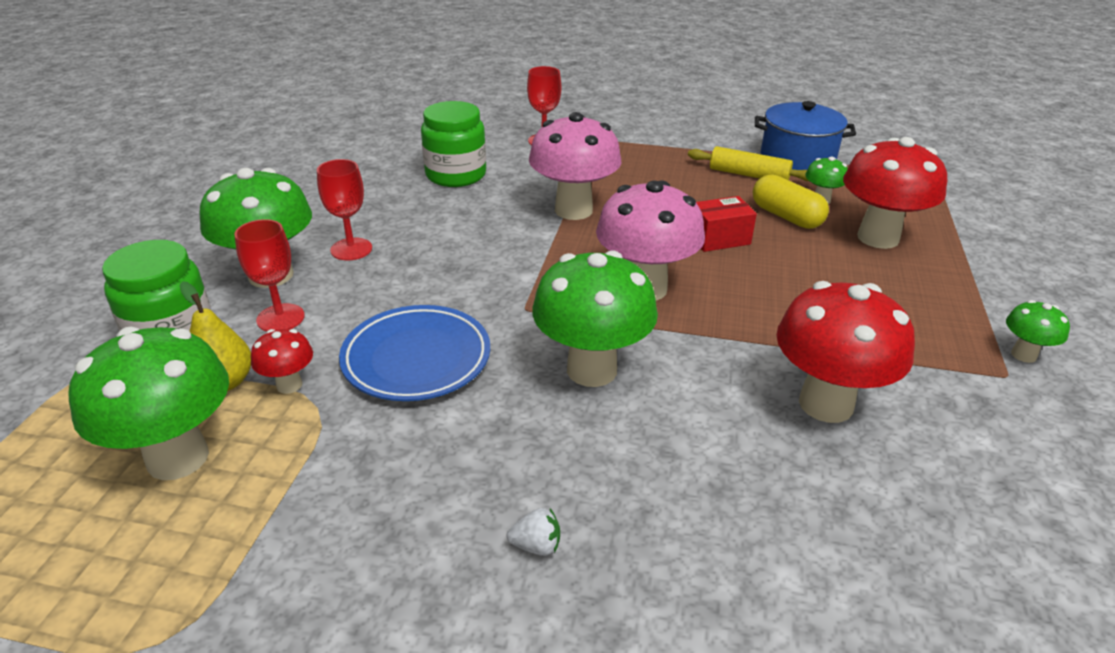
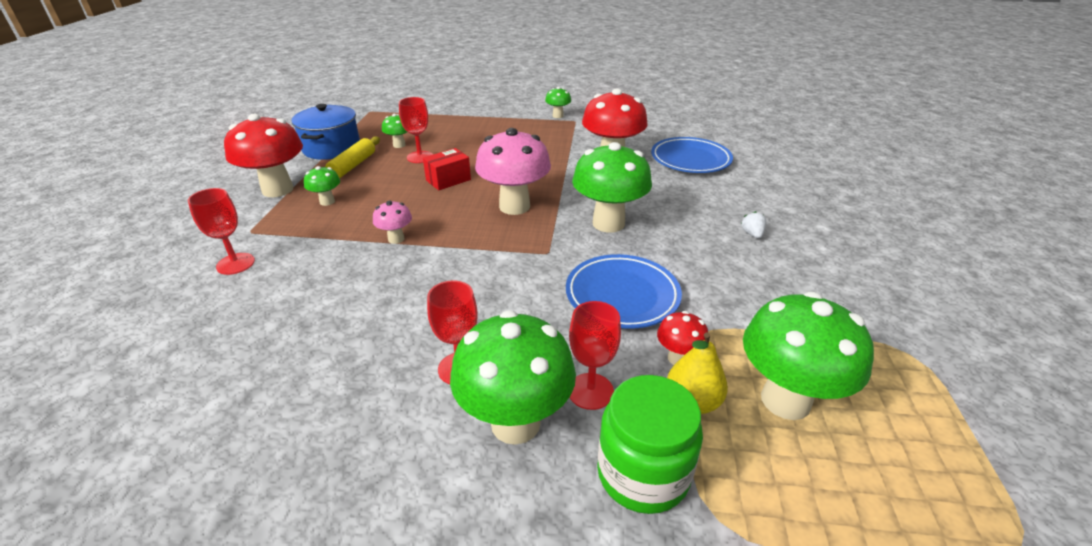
camera: 95 degrees left, 0 degrees up
green jar [421,101,486,187] -> none
pink mushroom [529,112,621,220] -> pink mushroom [373,200,412,244], size x0.48
red box [696,196,757,252] -> red box turned 75 degrees clockwise [423,148,471,190]
yellow capsule [753,174,829,229] -> red goblet [399,97,433,163]
red mushroom [843,137,947,249] -> red mushroom moved to [224,114,303,197]
none -> green mushroom [304,166,340,206]
none -> blue plate [651,137,733,173]

